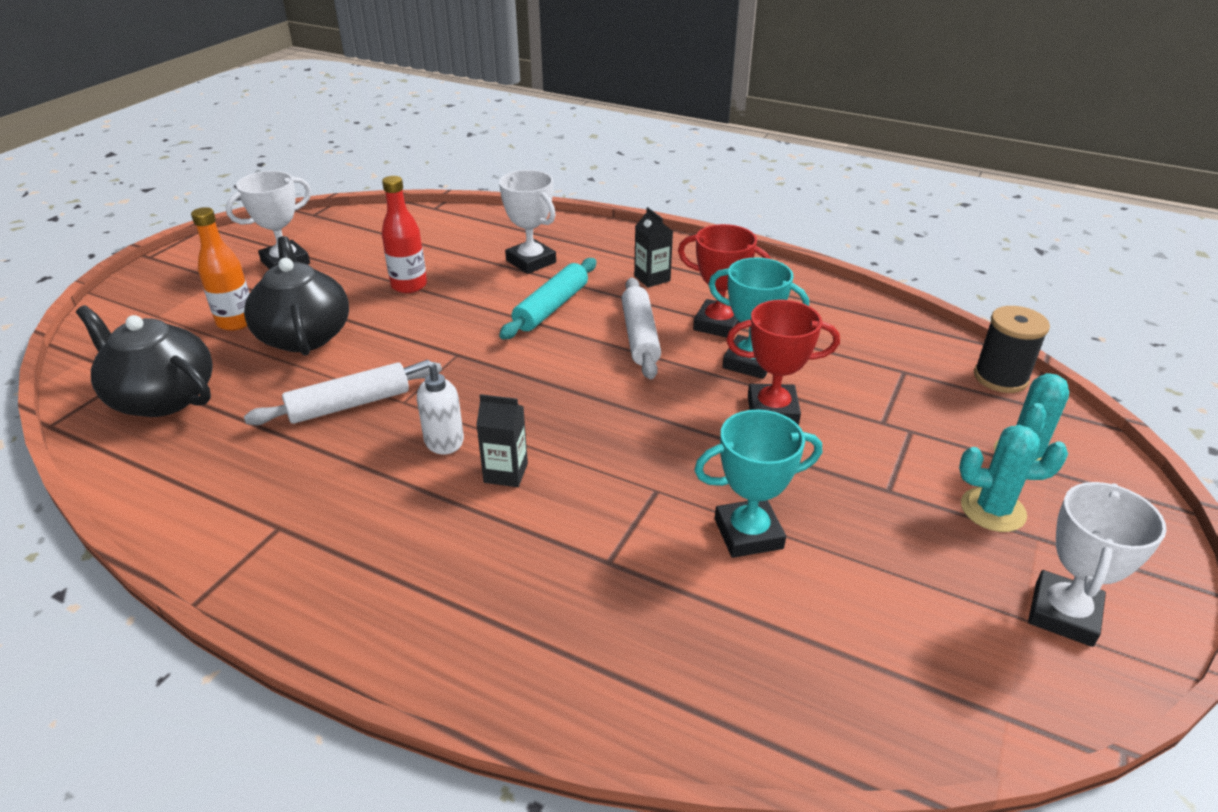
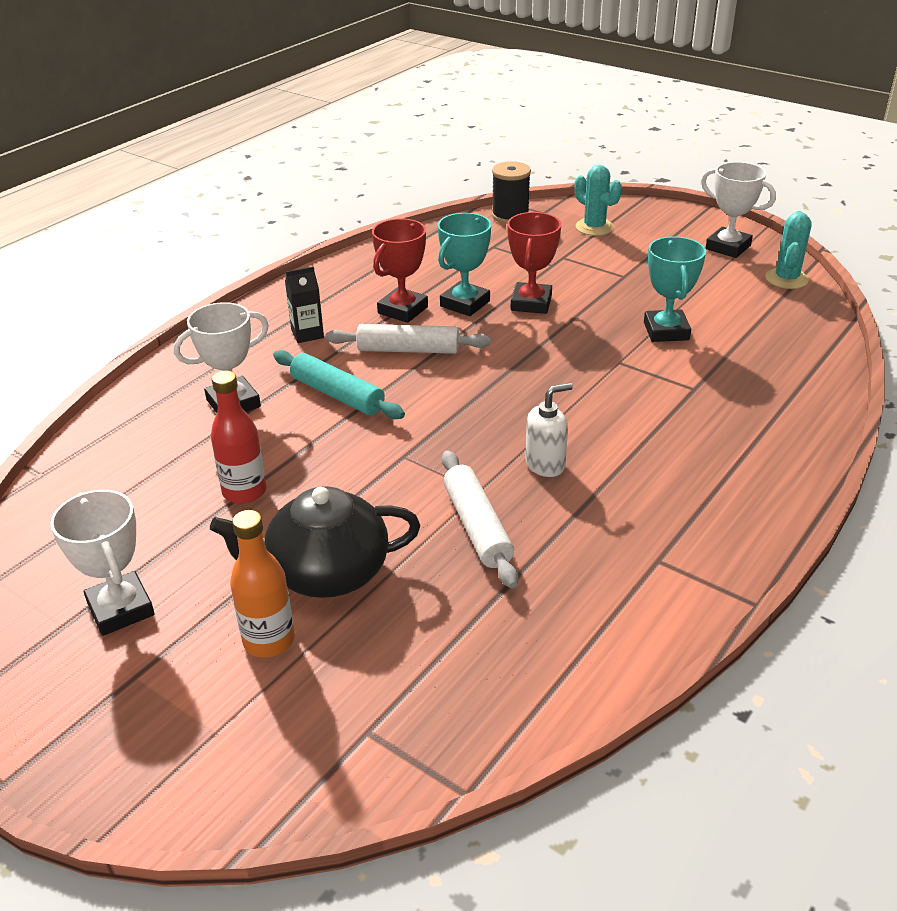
camera: 80 degrees left, 0 degrees up
black teapot [76,305,213,417] -> none
white soap dispenser [404,360,464,454] -> white soap dispenser turned 105 degrees counterclockwise [525,383,573,477]
black carton [476,394,528,487] -> none
turquoise cactus [959,425,1068,532] -> turquoise cactus moved to [765,211,812,289]

